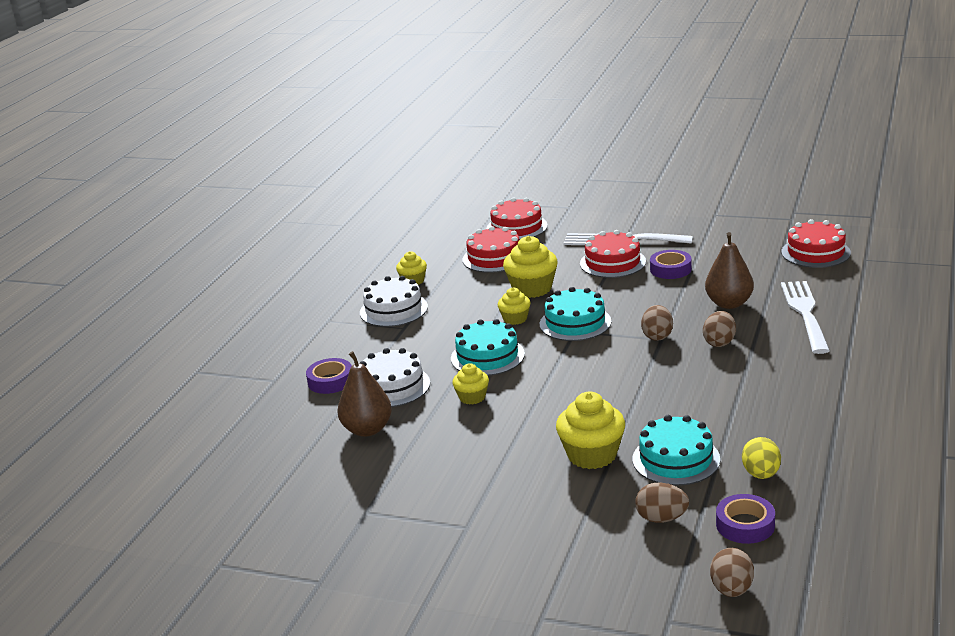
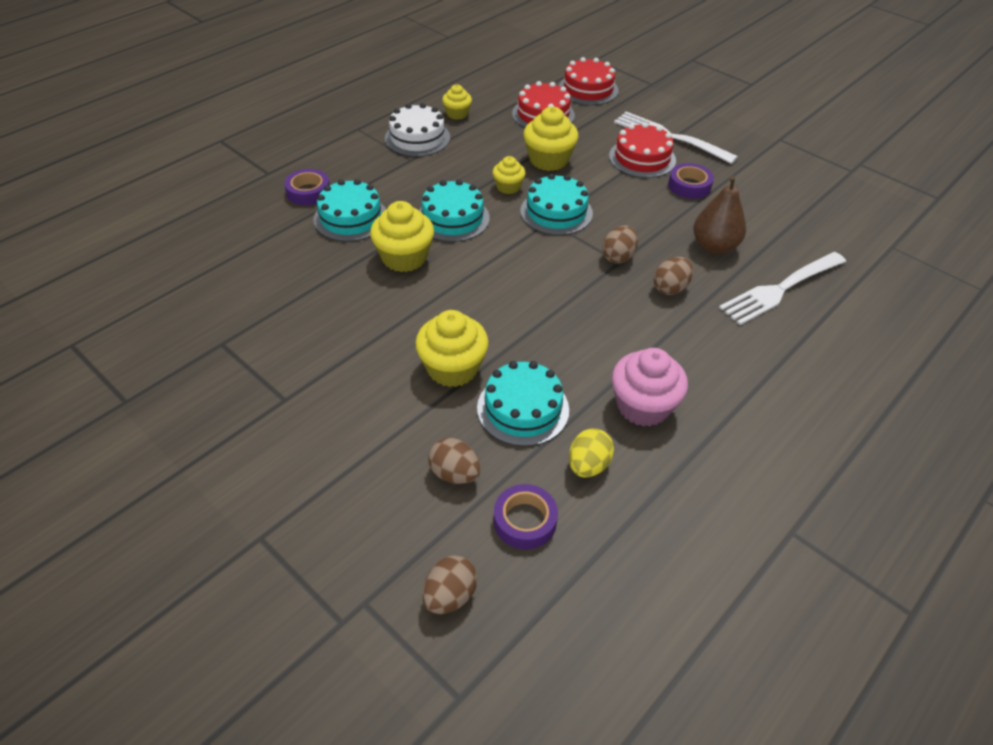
camera: 20 degrees right, 20 degrees up
brown pear [337,351,392,437] -> none
white cake [360,348,430,407] -> turquoise cake [314,179,386,242]
yellow cupcake [452,363,489,405] -> yellow cupcake [370,201,434,272], size x1.72
white fork [781,281,830,354] -> white fork turned 150 degrees counterclockwise [719,252,846,325]
red cake [782,219,851,268] -> none
none -> pink cupcake [612,348,688,427]

